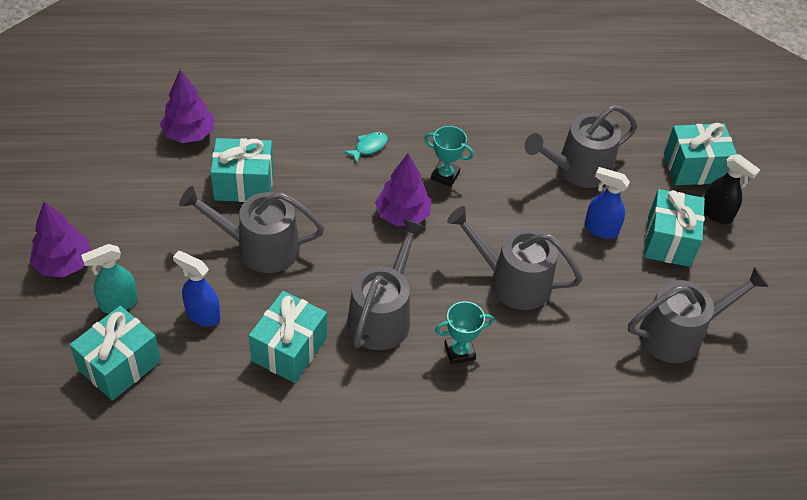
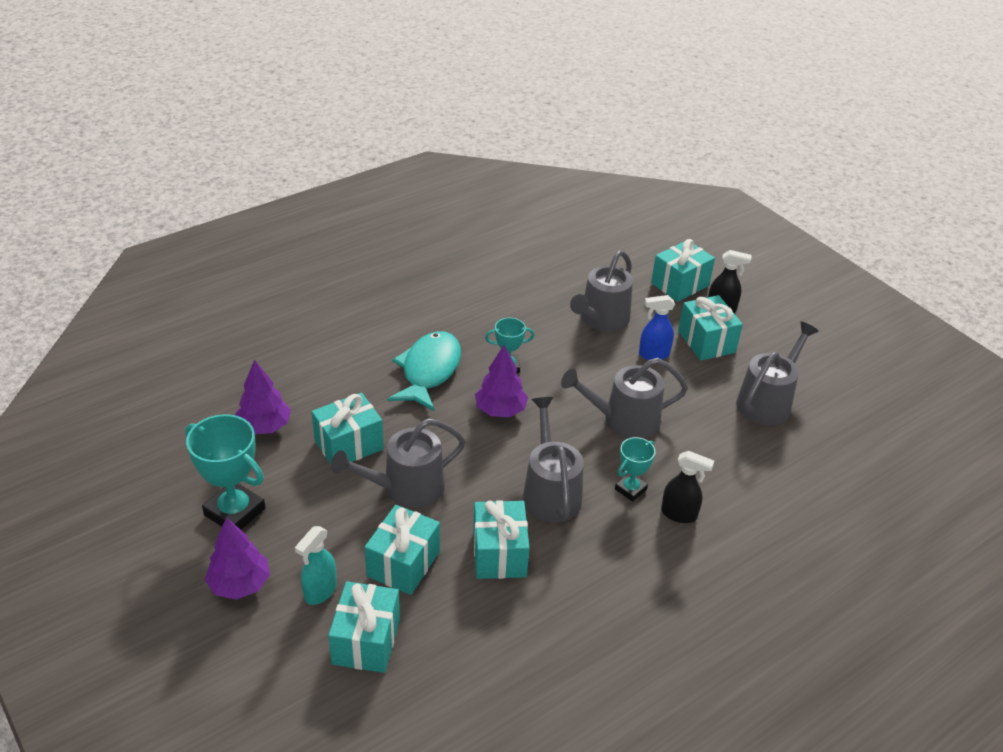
camera: 30 degrees left, 10 degrees down
blue spray bottle [173,251,220,326] -> turquoise gift [364,505,440,595]
turquoise fish [343,132,388,163] -> turquoise fish [388,331,461,411], size x2.41
none -> turquoise trophy [185,414,266,530]
none -> black spray bottle [661,451,714,523]

